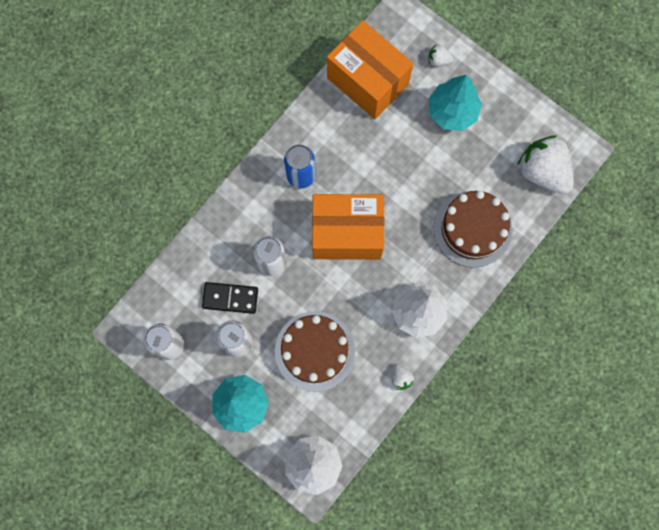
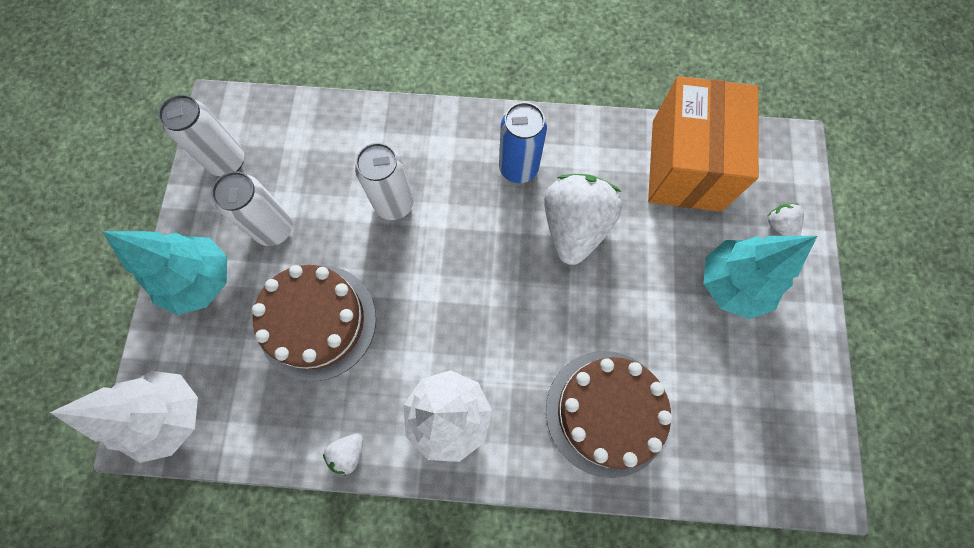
camera: 55 degrees right, 5 degrees down
black domino [202,282,258,314] -> none
orange box [312,194,384,260] -> none
white strawberry [517,135,574,194] -> white strawberry moved to [544,174,622,265]

